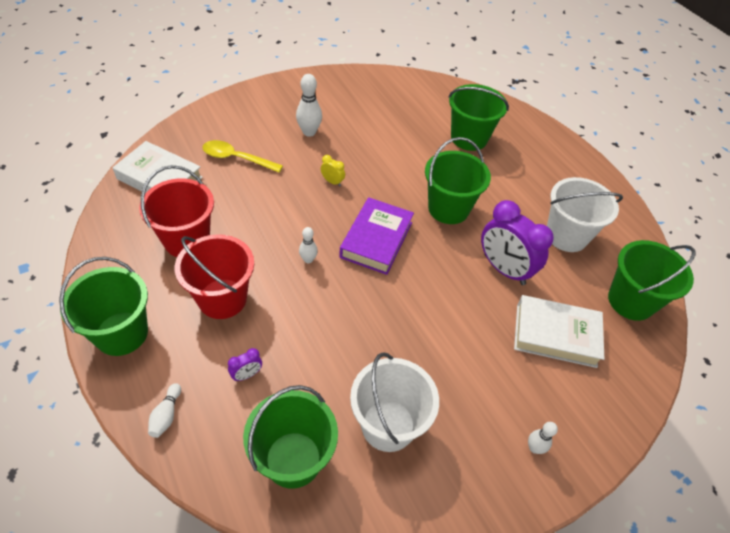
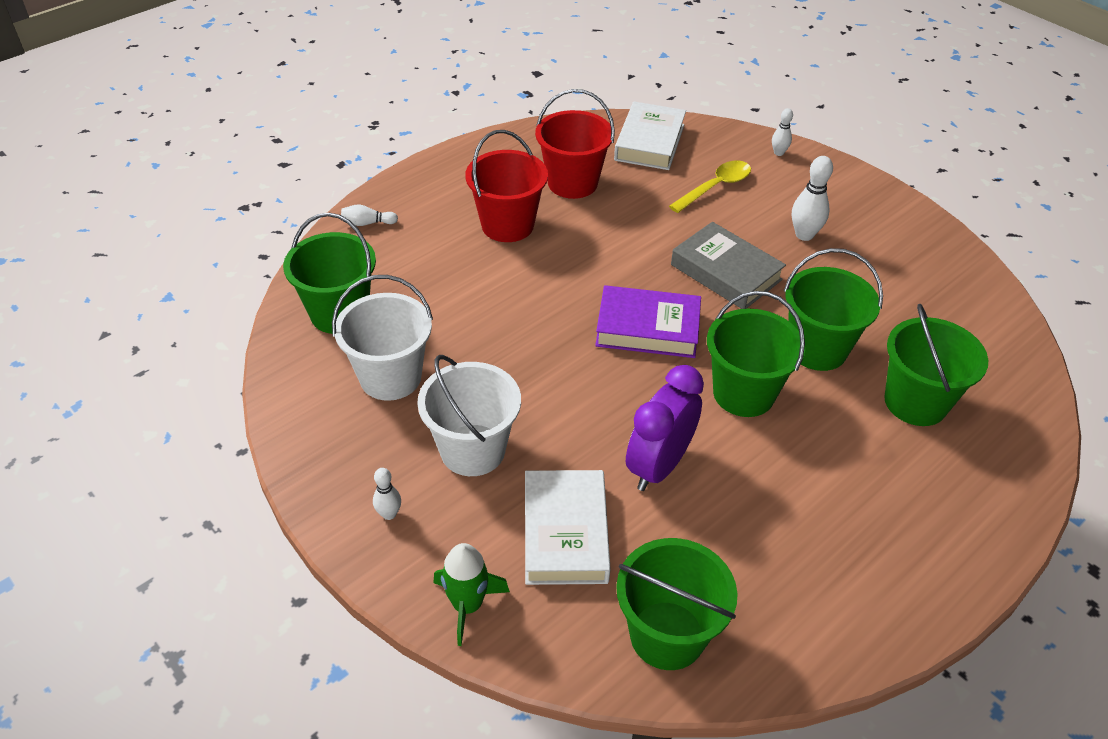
camera: 80 degrees right, 5 degrees down
green bucket [59,257,148,356] -> green bucket moved to [784,248,883,371]
yellow spoon [202,140,283,172] -> yellow spoon turned 45 degrees clockwise [669,160,751,213]
purple clock [228,348,262,381] -> none
white bowling pin [299,227,318,263] -> white bowling pin moved to [772,108,793,156]
yellow clock [321,155,345,186] -> grey book [671,222,786,309]
white bucket [547,177,623,252] -> white bucket moved to [417,355,521,476]
none -> green rocket [434,543,510,646]

